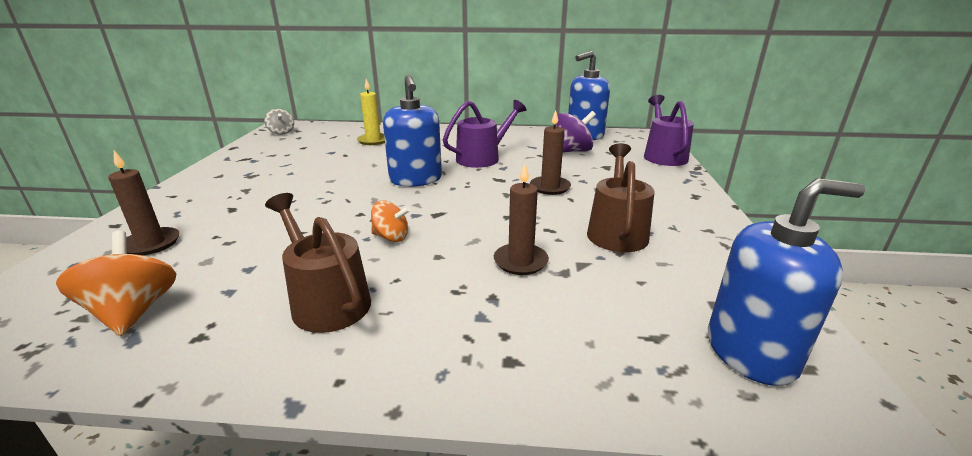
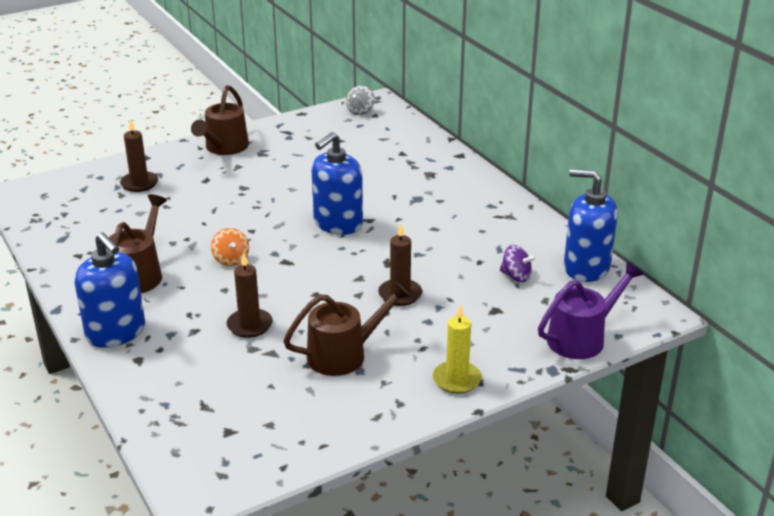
camera: 55 degrees right, 5 degrees up
orange spinning top [56,231,176,336] -> none
yellow candle [357,79,385,145] -> yellow candle moved to [433,304,482,394]
purple watering can [443,100,527,168] -> none
purple spinning top [556,111,596,153] -> purple spinning top [500,245,537,282], size x0.64
blue soap dispenser [708,178,865,386] -> blue soap dispenser moved to [74,232,145,348]
none -> brown watering can [191,85,249,155]

